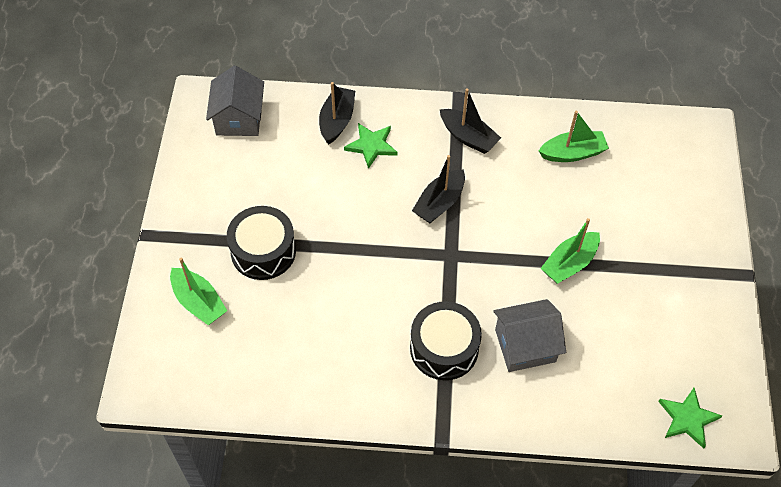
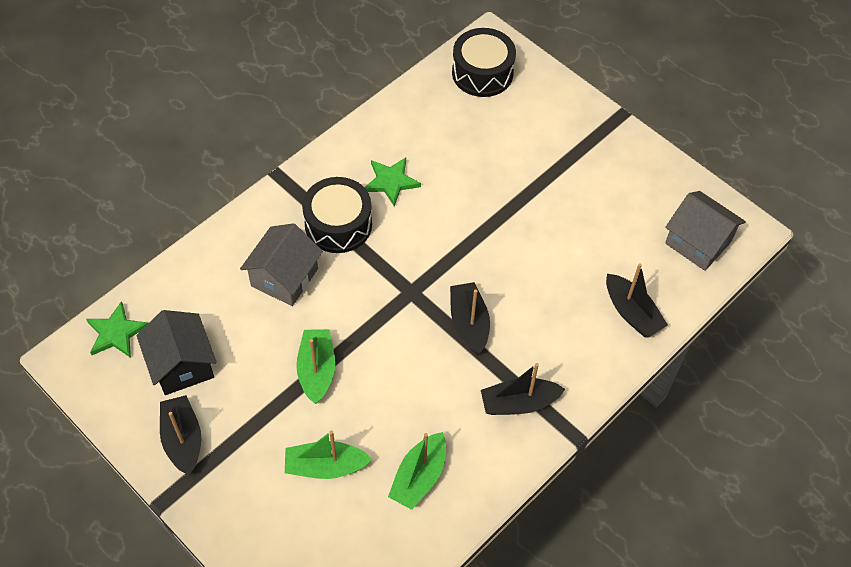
camera: 130 degrees right, 0 degrees up
green boat [170,258,227,325] -> green boat moved to [285,430,372,479]
black drum [227,206,296,280] -> black drum moved to [452,28,516,97]
green star [344,123,398,169] -> green star moved to [364,158,421,207]
none -> black house [137,310,217,395]
none -> black boat [160,395,201,475]

